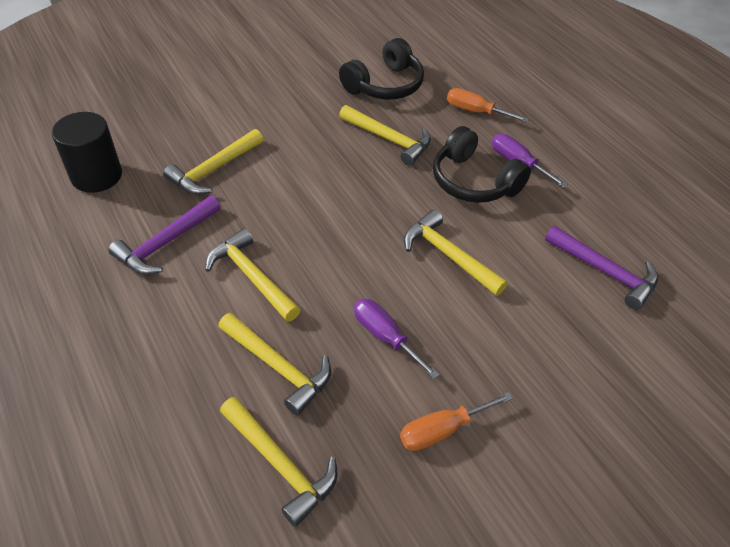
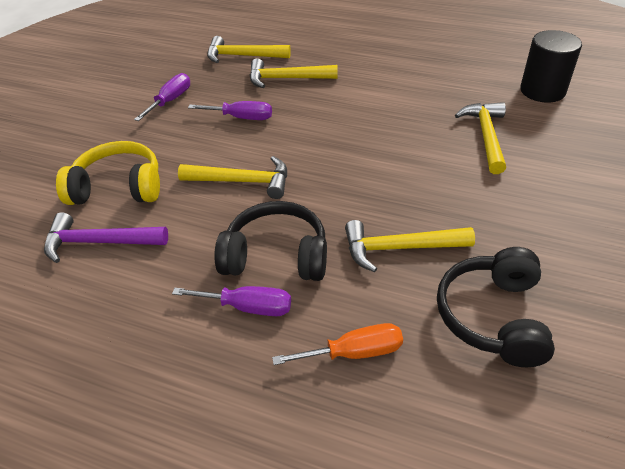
camera: 145 degrees right, 5 degrees down
purple hammer [108,196,221,274] -> none
yellow hammer [205,228,301,322] -> none
orange screwdriver [400,392,513,451] -> purple screwdriver [134,73,190,121]
none -> yellow headphones [56,141,160,205]

